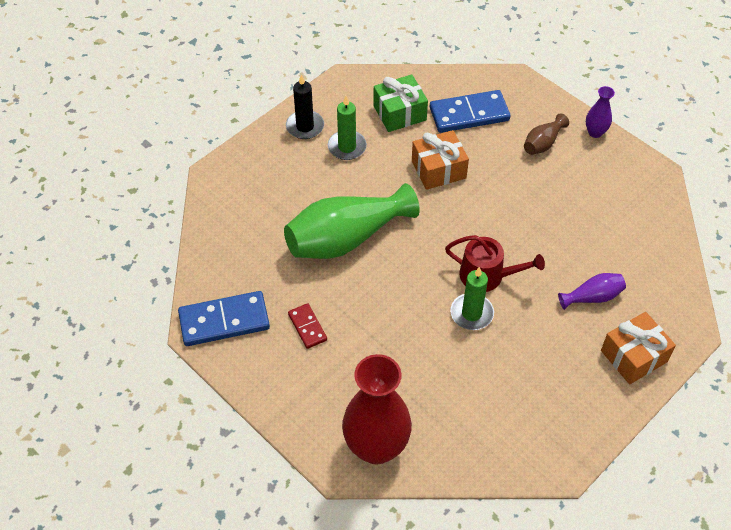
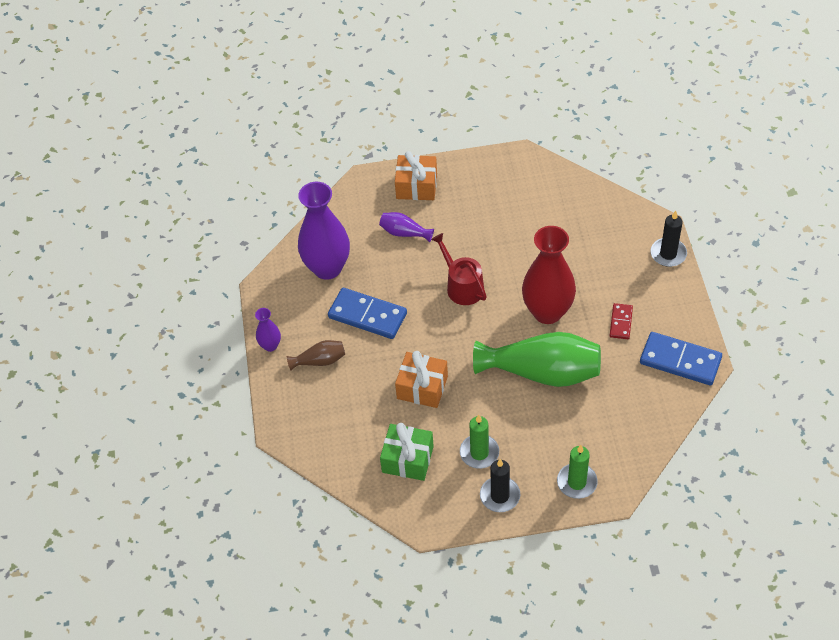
camera: 140 degrees left, 0 degrees up
red vase [342,354,412,464] -> red vase moved to [522,226,576,324]
blue domino [430,90,511,133] -> blue domino moved to [328,288,407,339]
green candle [450,267,494,330] -> green candle moved to [557,445,598,499]
none -> purple vase [298,182,350,280]
none -> black candle [650,211,687,267]

